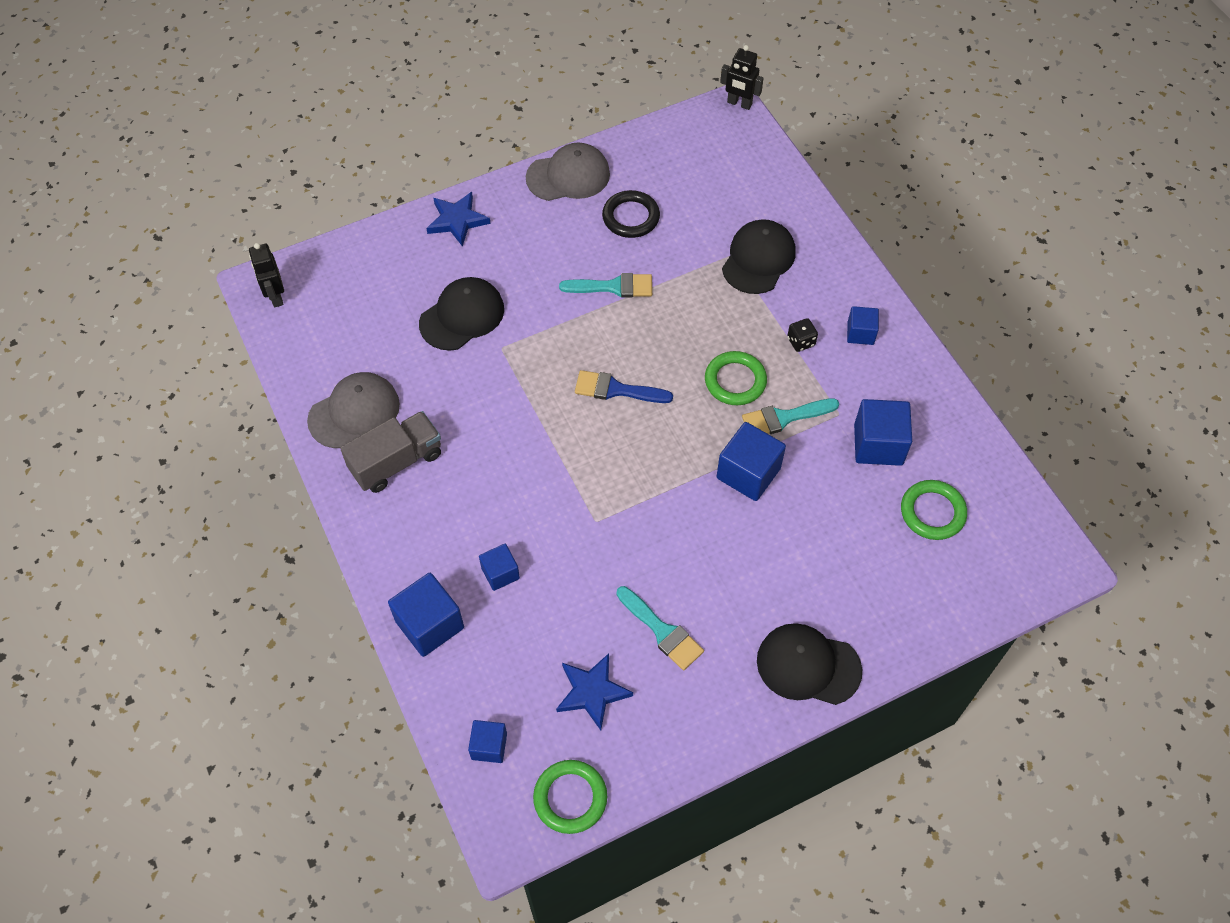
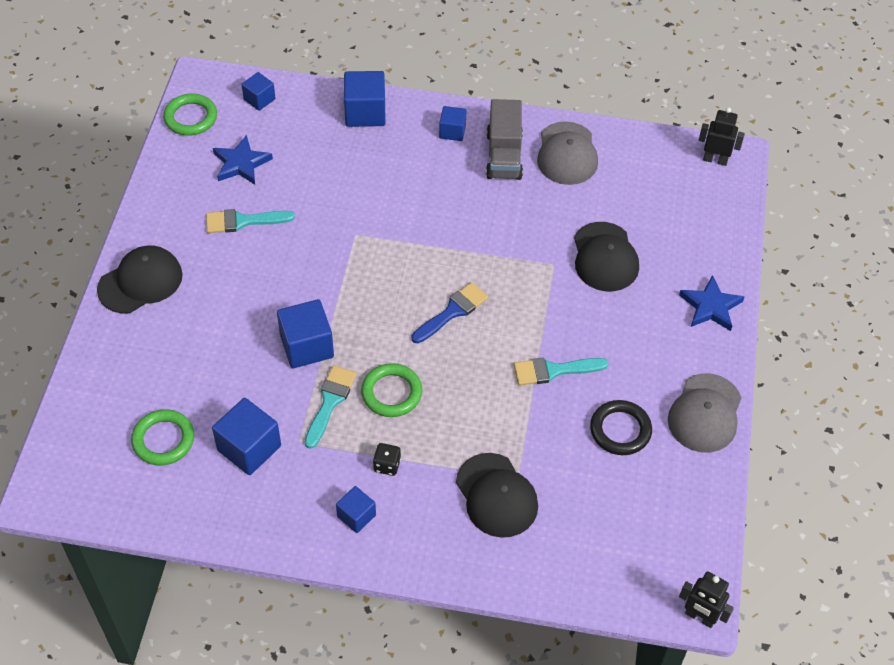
camera: 125 degrees right, 5 degrees down
blue cube [479,544,520,591] -> blue cube moved to [439,106,467,141]
turquoise brush [559,273,652,298] -> turquoise brush turned 45 degrees clockwise [514,358,608,385]
black robot [720,45,764,110] -> black robot turned 120 degrees counterclockwise [679,572,734,628]

